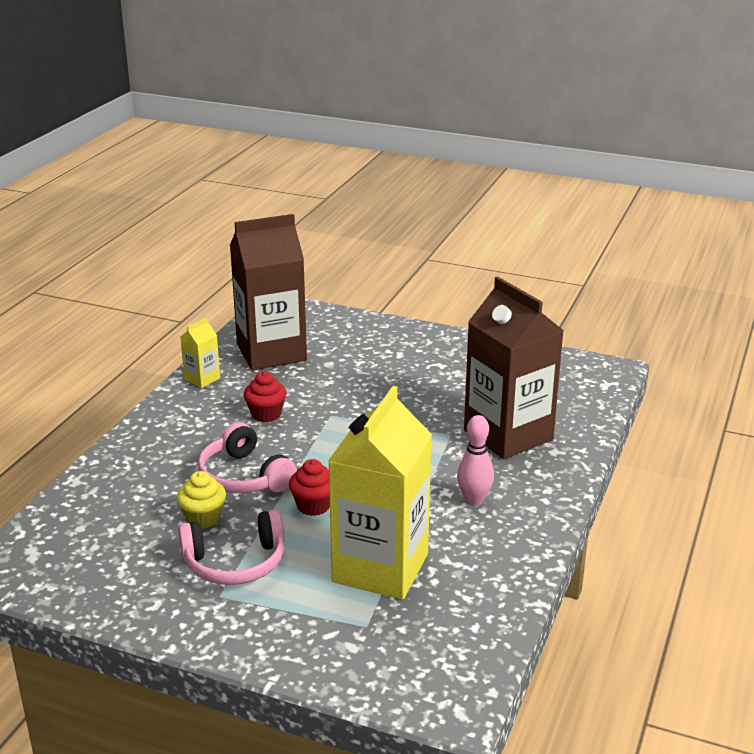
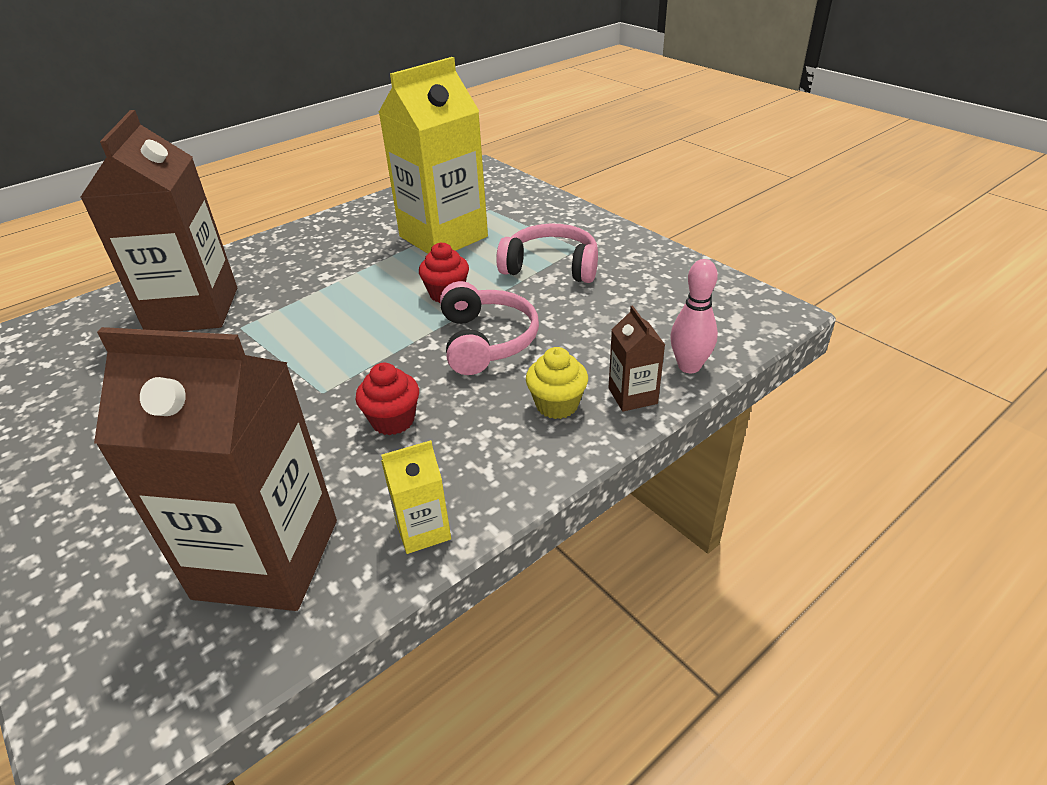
camera: 150 degrees left, 10 degrees up
yellow cupcake [177,471,226,529] -> yellow cupcake moved to [526,347,588,419]
pink bowling pin [457,415,494,506] -> pink bowling pin moved to [670,259,718,373]
none -> brown carton [609,305,665,412]

